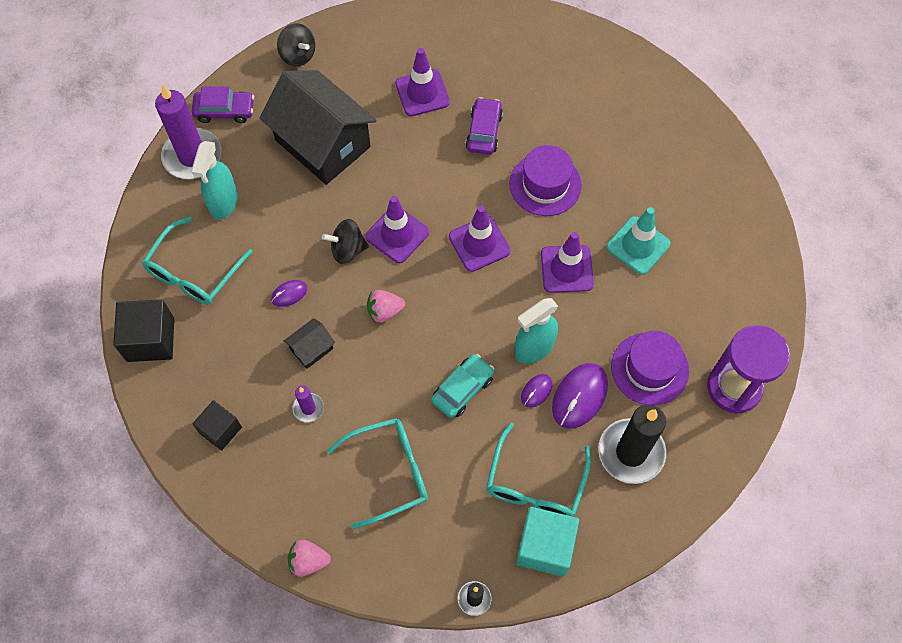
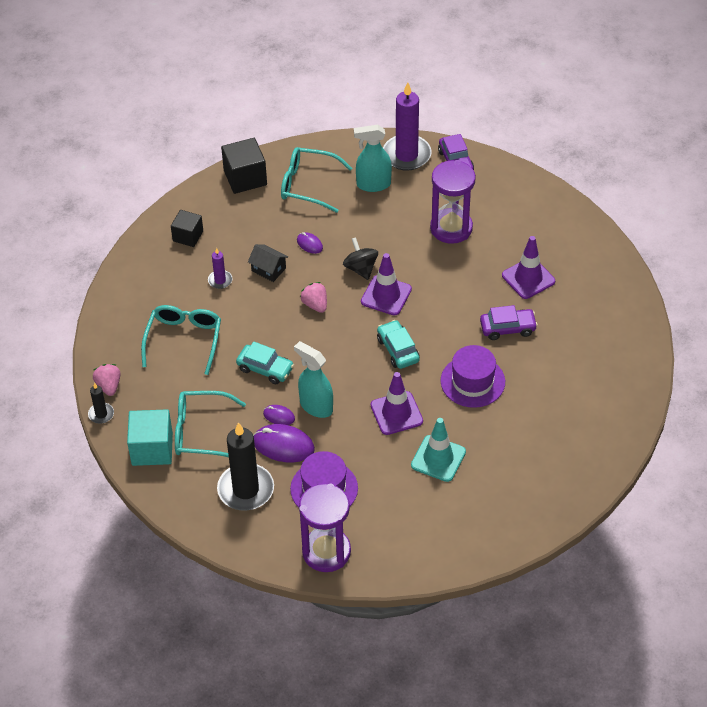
camera: 75 degrees right, 15 degrees down
black house [259,70,377,185] -> purple hourglass [430,160,476,244]
black spinning top [277,23,315,67] -> none
pink strawberry [288,540,331,577] -> pink strawberry moved to [93,364,121,396]
turquoise glasses [326,418,428,529] -> turquoise glasses turned 135 degrees counterclockwise [141,305,221,375]
purple traffic cone [449,205,510,272] -> turquoise car [377,320,420,369]

